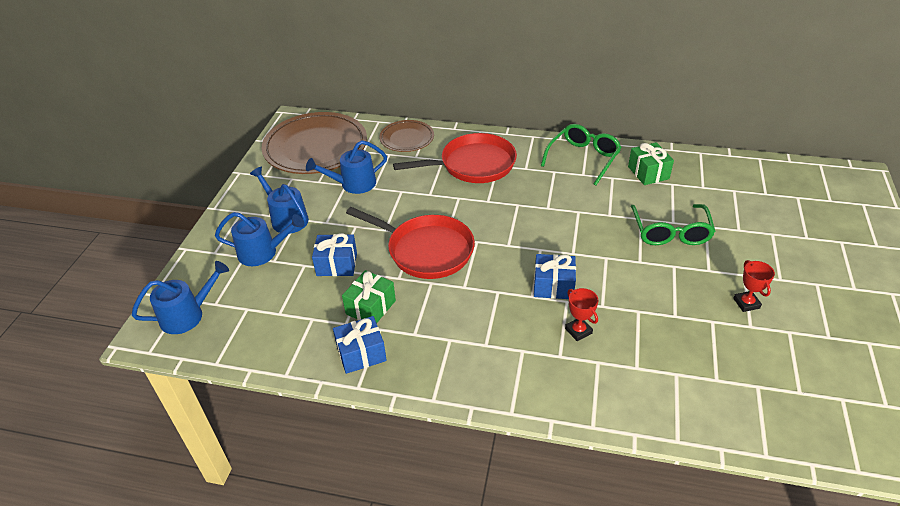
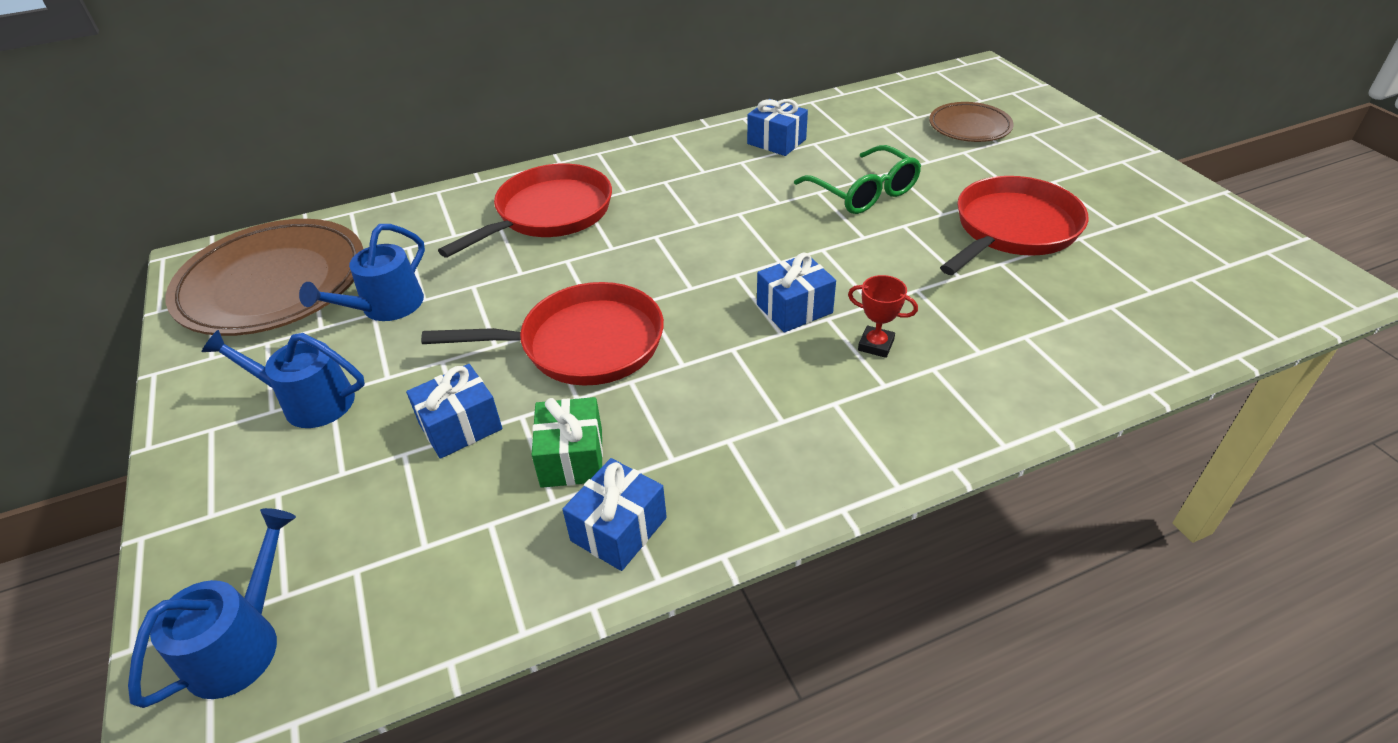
camera: 35 degrees left, 0 degrees up
blue watering can [215,212,304,266] -> none
brown plate [379,120,434,152] -> brown plate moved to [929,102,1014,142]
green glasses [541,124,622,185] -> none
green gift [628,142,674,185] -> blue gift [747,99,808,156]
red trophy [733,260,775,312] -> red pan [940,176,1088,275]

